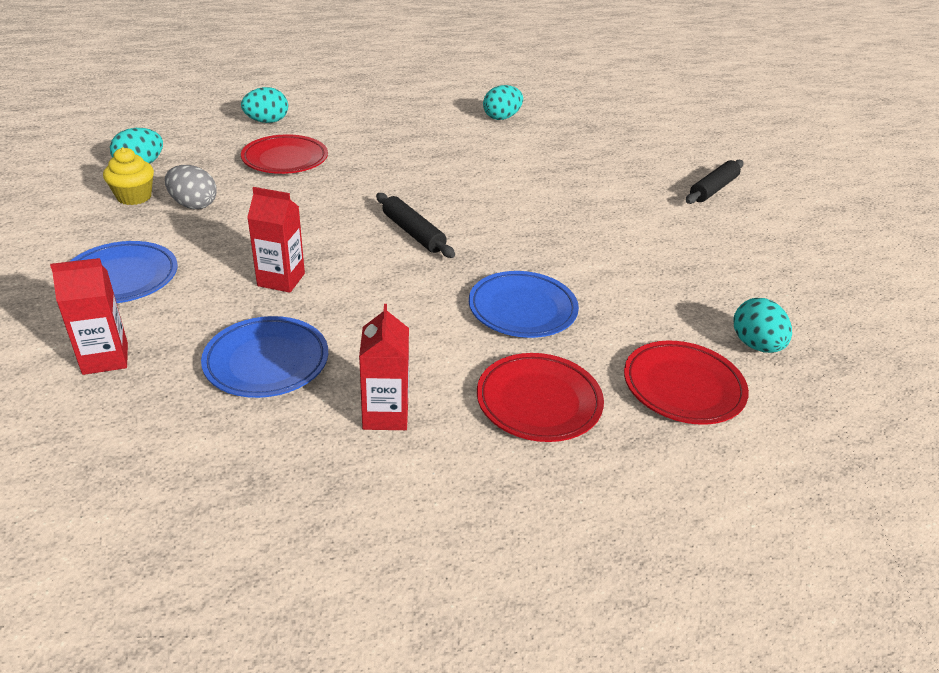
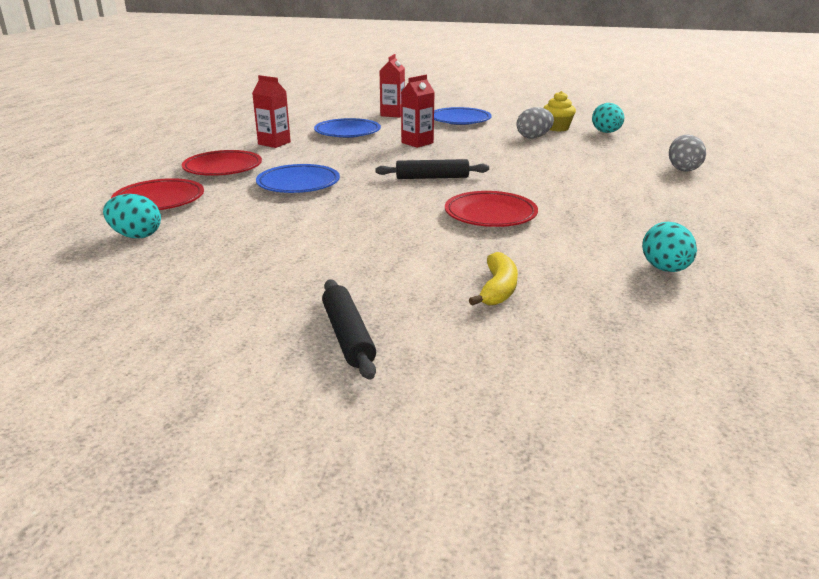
camera: 125 degrees right, 10 degrees down
turquoise egg [241,87,288,123] -> grey egg [669,135,706,172]
red plate [241,134,328,174] -> red plate moved to [445,191,538,227]
none -> yellow banana [469,252,518,306]

